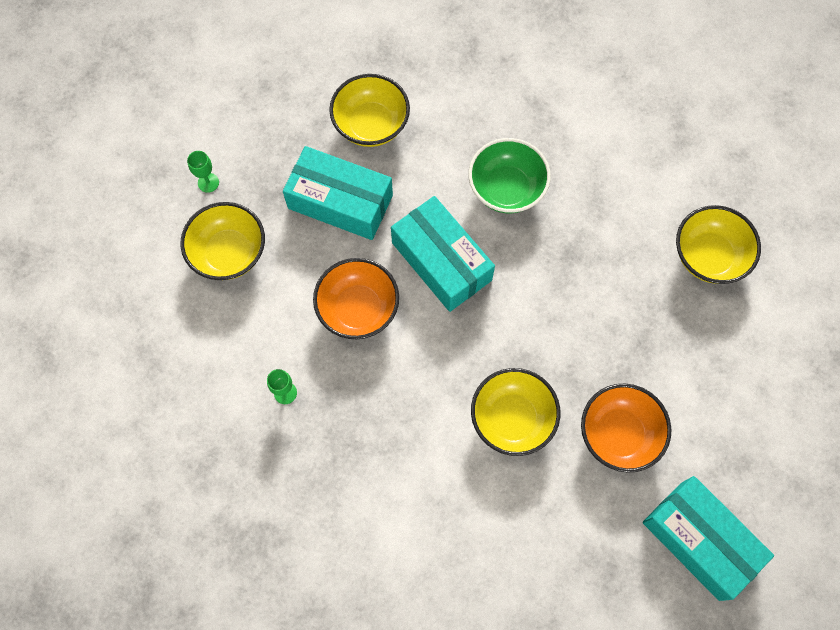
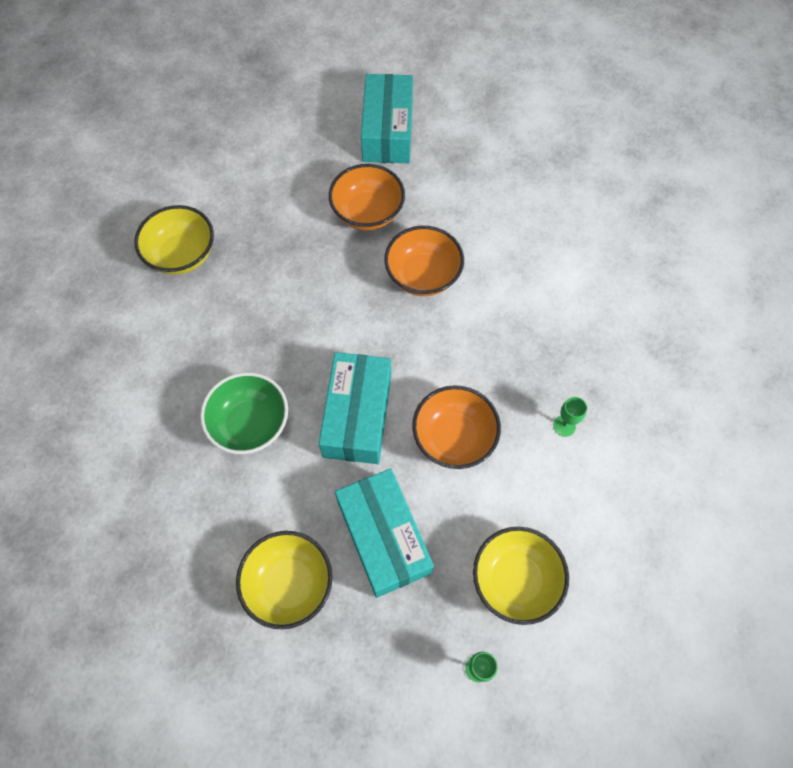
camera: 135 degrees left, 5 degrees down
yellow bowl [471,368,560,456] -> orange bowl [384,226,464,296]

